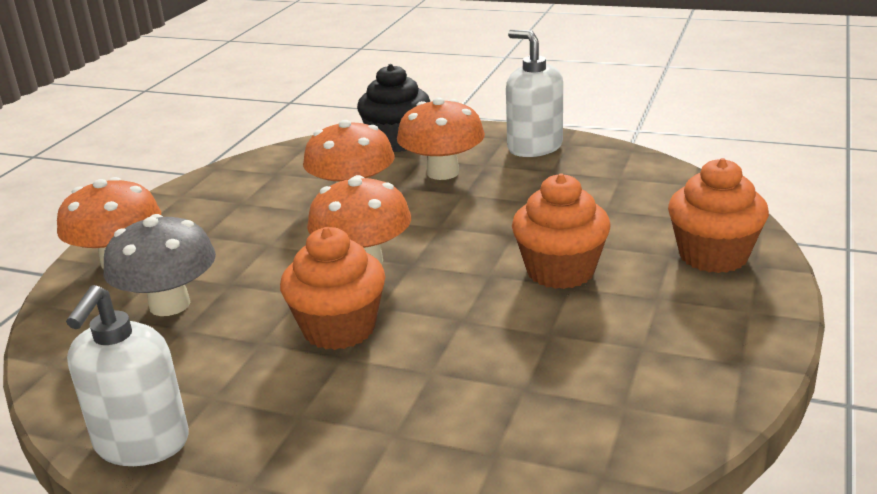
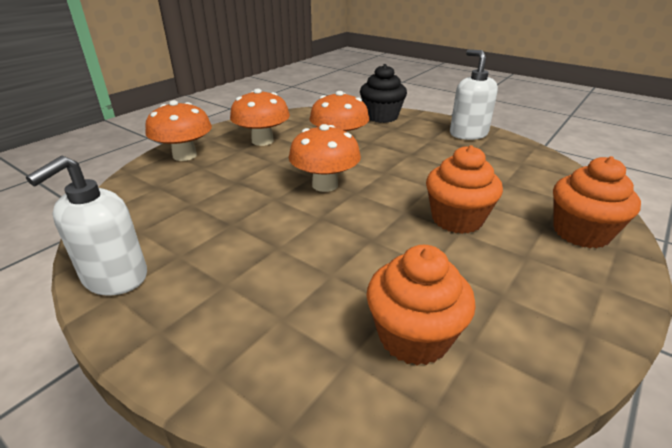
camera: 15 degrees right, 5 degrees up
grey mushroom [103,214,216,316] -> none
orange cupcake [280,227,385,350] -> orange cupcake moved to [366,245,476,365]
orange mushroom [397,97,485,180] -> orange mushroom moved to [230,89,290,146]

